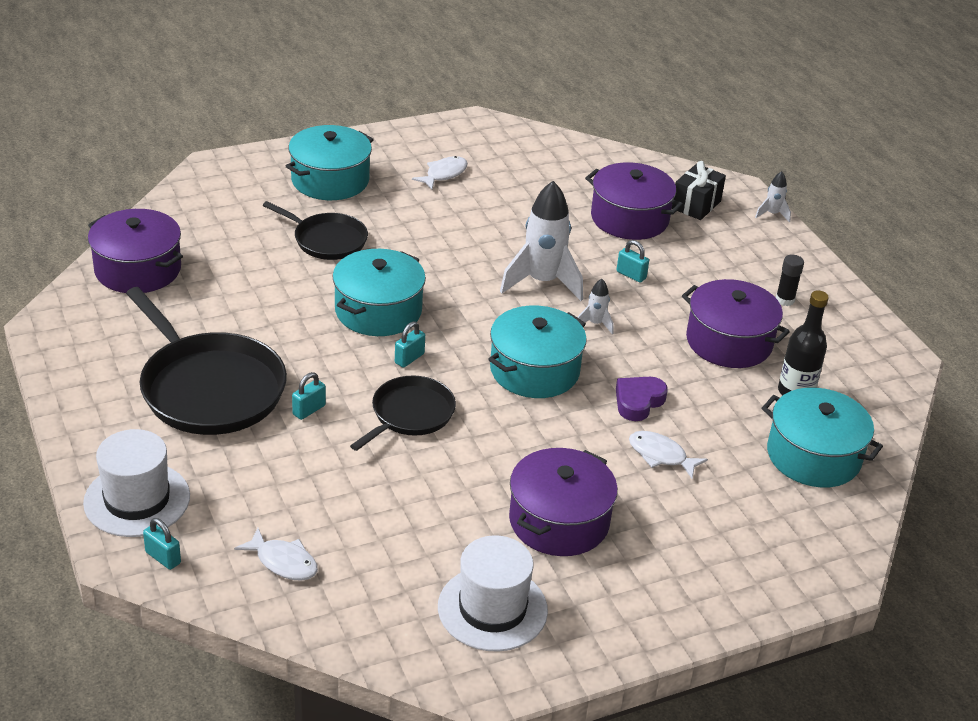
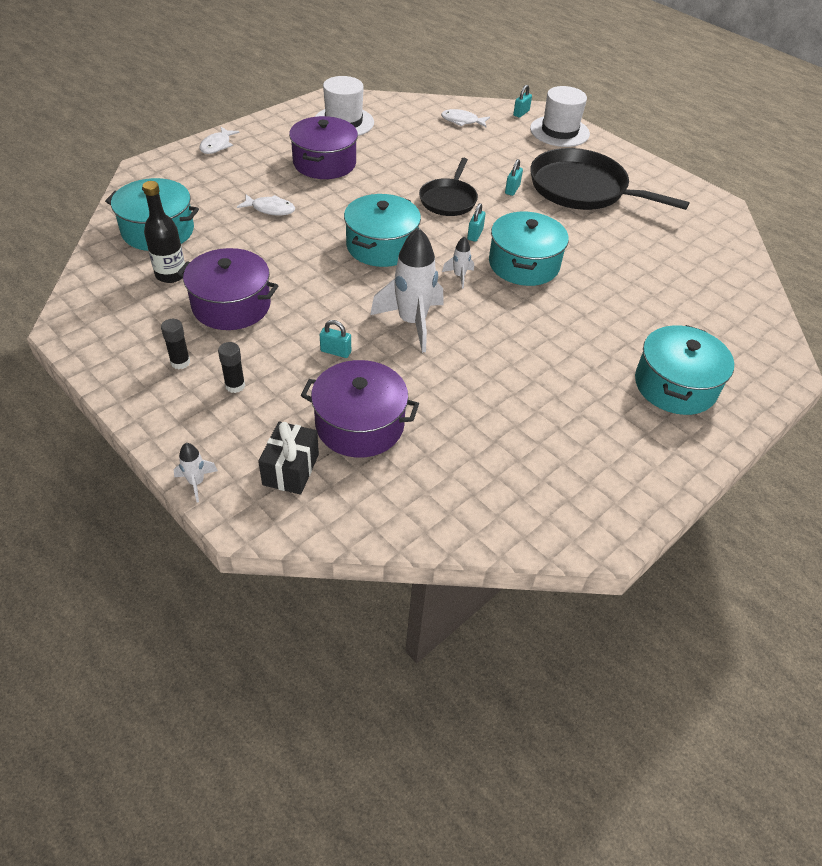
camera: 160 degrees right, 10 degrees up
purple pot [88,209,183,293] -> none
turquoise padlock [143,518,181,570] -> turquoise padlock turned 75 degrees counterclockwise [513,85,532,118]
black pan [263,201,368,260] -> none
white fish [412,156,468,190] -> white fish moved to [199,127,240,154]
white rocket [577,279,614,334] -> white rocket moved to [442,236,474,288]
purple heart [616,377,668,421] -> none
none -> black glue stick [218,342,245,393]

